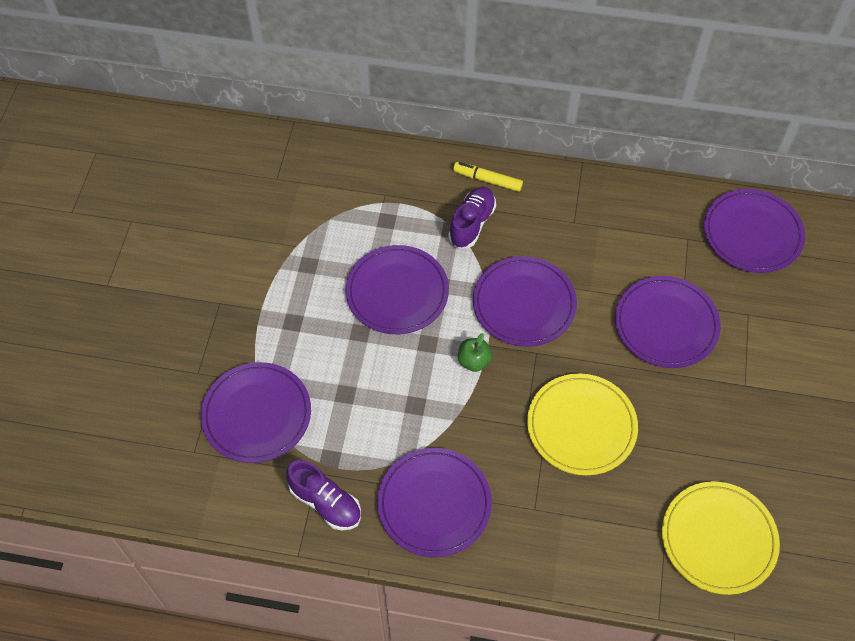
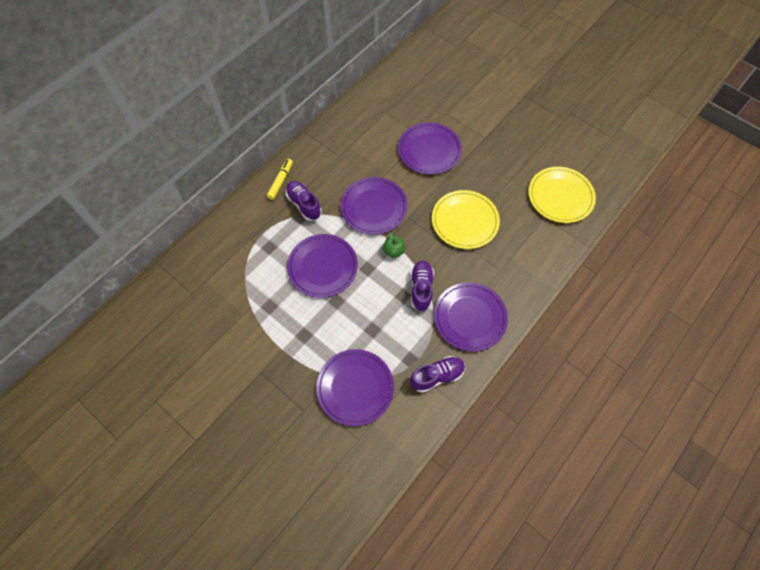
camera: 60 degrees left, 5 degrees up
yellow marker [453,162,523,192] -> yellow marker turned 150 degrees clockwise [267,159,293,200]
purple plate [704,189,805,273] -> none
none -> purple shoe [411,260,434,312]

